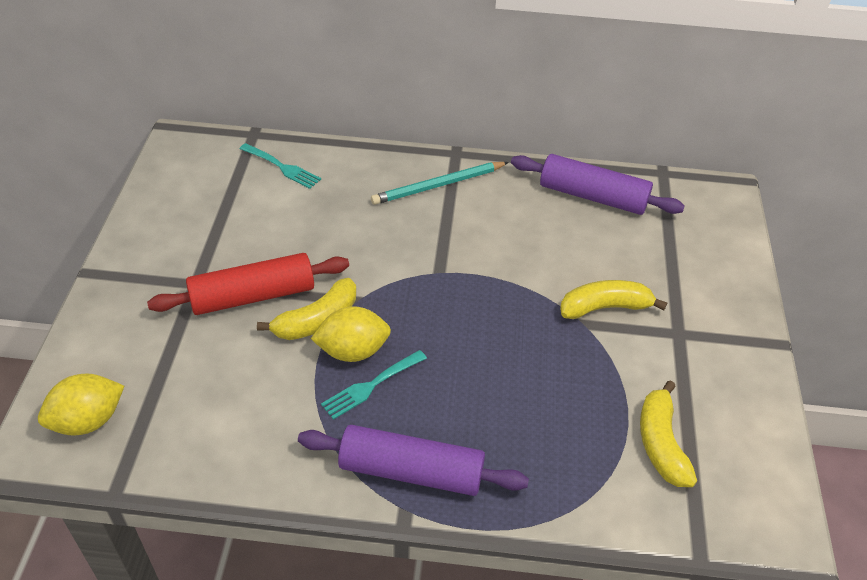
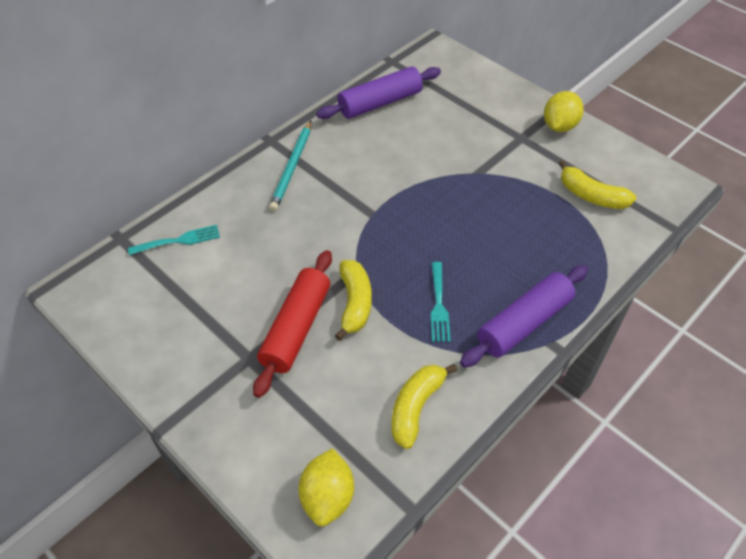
camera: 50 degrees left, 5 degrees up
yellow lemon [311,306,391,362] -> yellow lemon moved to [544,91,584,132]
yellow banana [560,280,667,319] -> yellow banana moved to [392,364,457,449]

